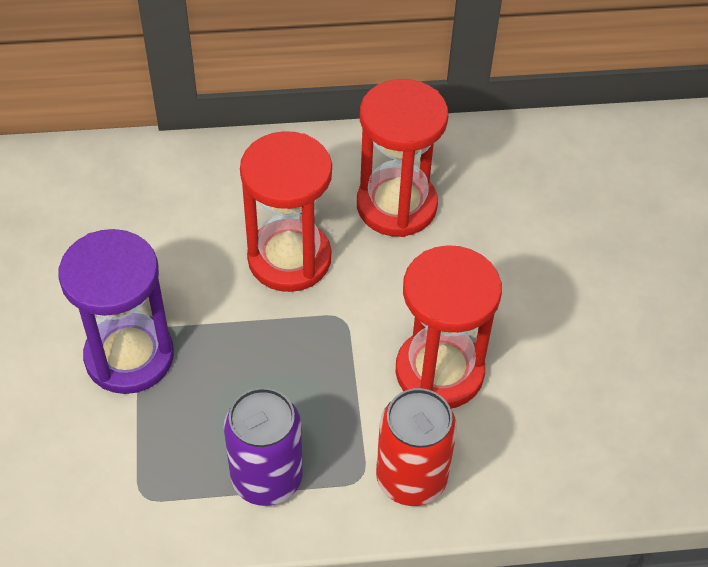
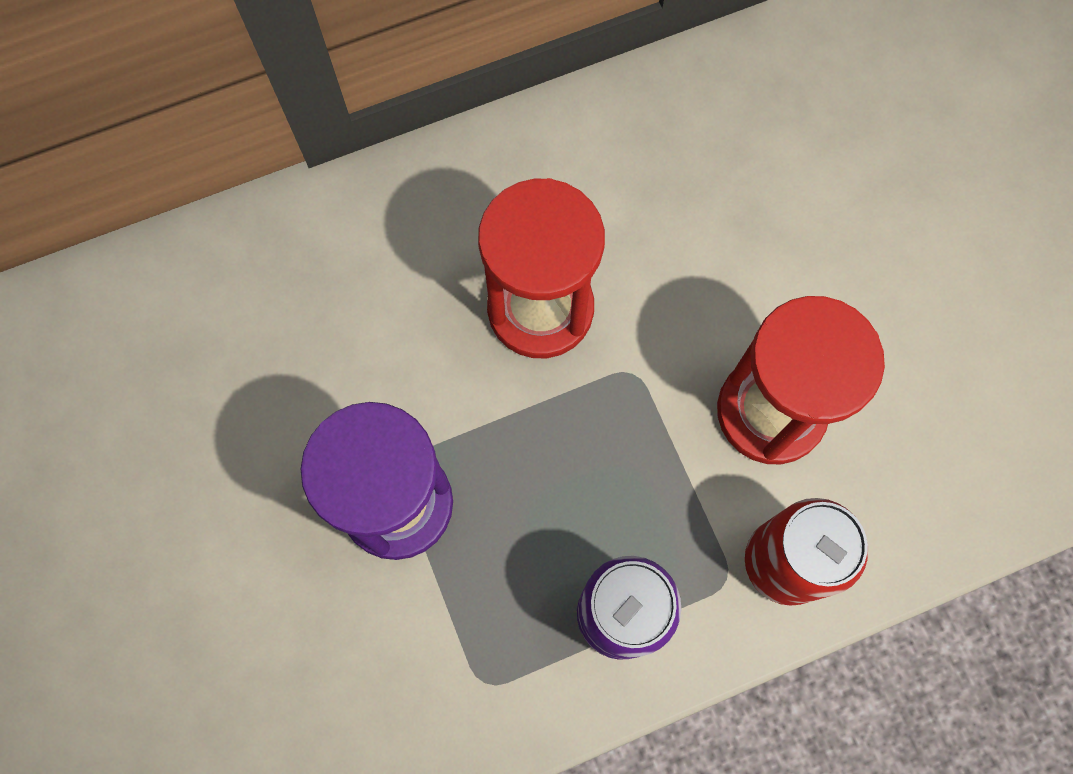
camera: 15 degrees left, 20 degrees up
red hourglass [357,79,448,237] -> none

